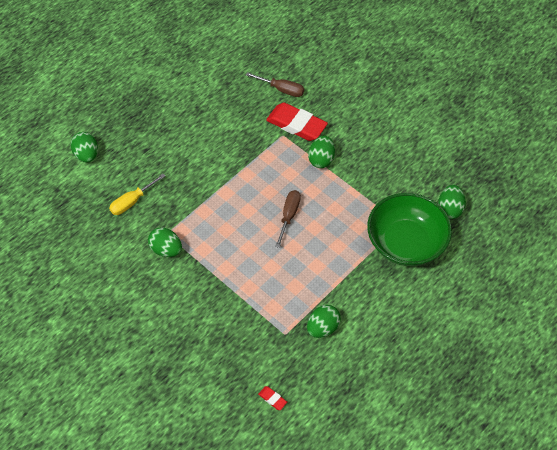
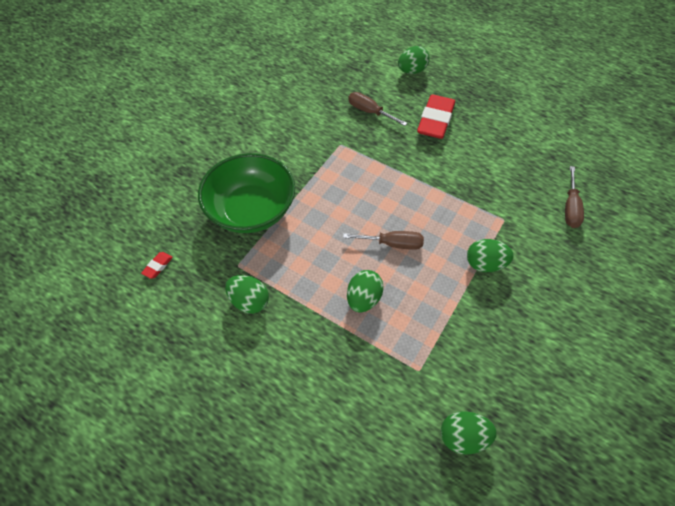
camera: 80 degrees right, 0 degrees up
yellow screwdriver [109,174,165,215] -> brown screwdriver [348,92,407,126]
green egg [148,227,182,257] -> green egg moved to [347,270,384,313]
red eraser [266,103,328,141] -> red eraser moved to [417,94,455,139]
green bowl [367,193,452,266] -> green bowl moved to [198,153,295,233]

